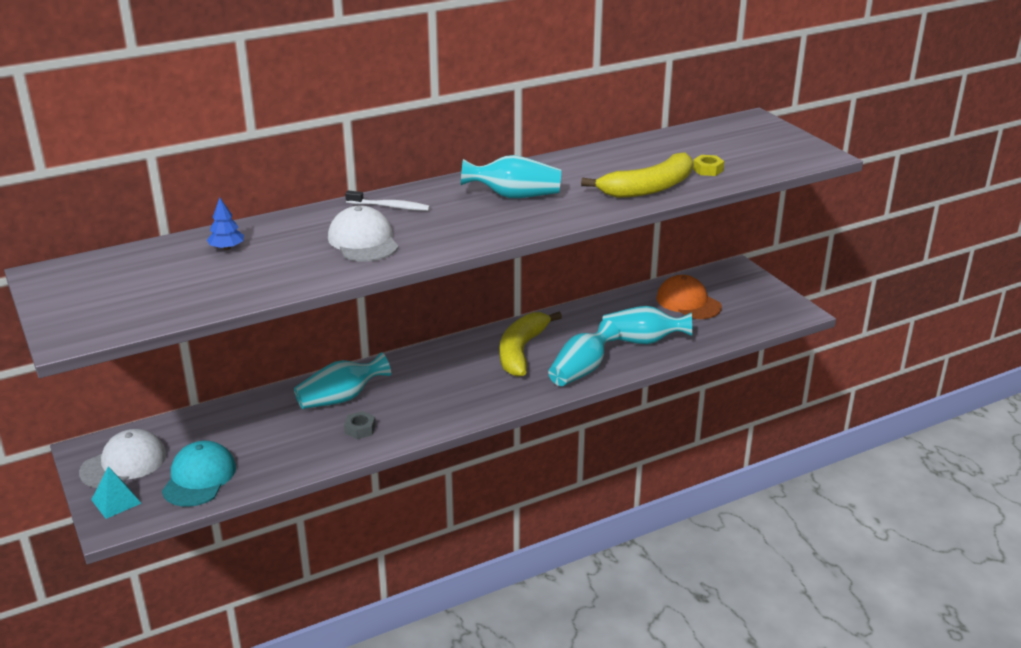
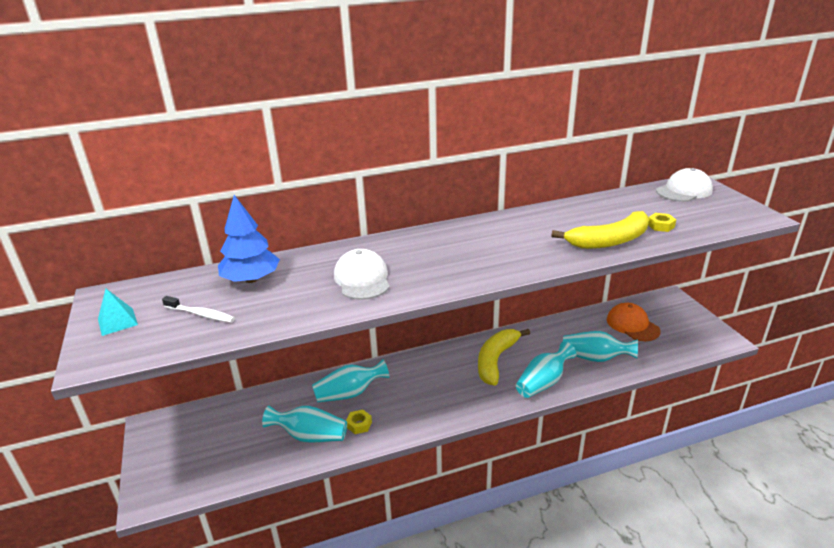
camera: 10 degrees right, 0 degrees up
white cap [79,429,166,488] -> white cap moved to [656,168,713,202]
turquoise pyramid [91,467,141,519] -> turquoise pyramid moved to [98,289,138,336]
turquoise cap [162,441,236,507] -> none
blue tree [207,198,244,250] -> blue tree [218,195,280,283], size x2.00
grey nut [344,411,376,439] -> yellow nut [346,409,372,434]
white toothbrush [345,191,430,211] -> white toothbrush moved to [162,296,235,323]
turquoise vase [461,155,561,198] -> turquoise vase moved to [262,406,347,443]

